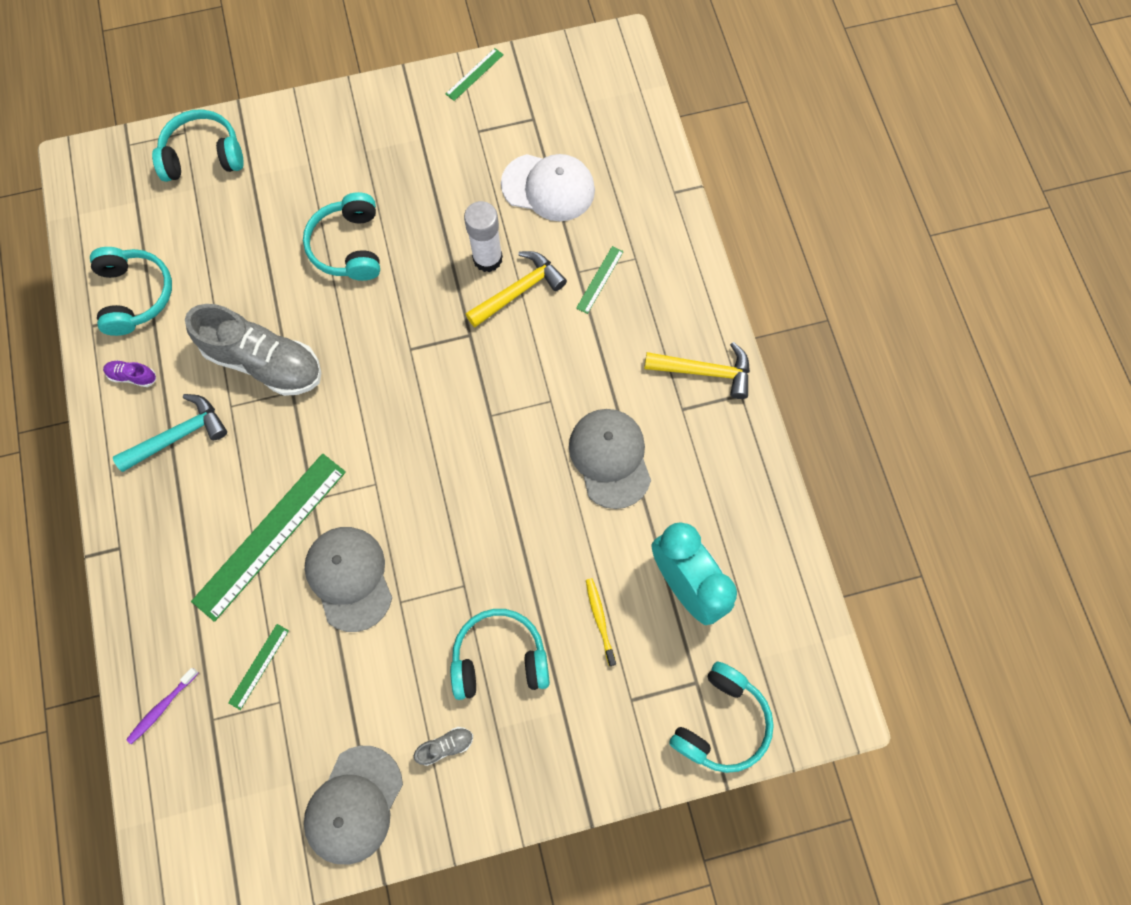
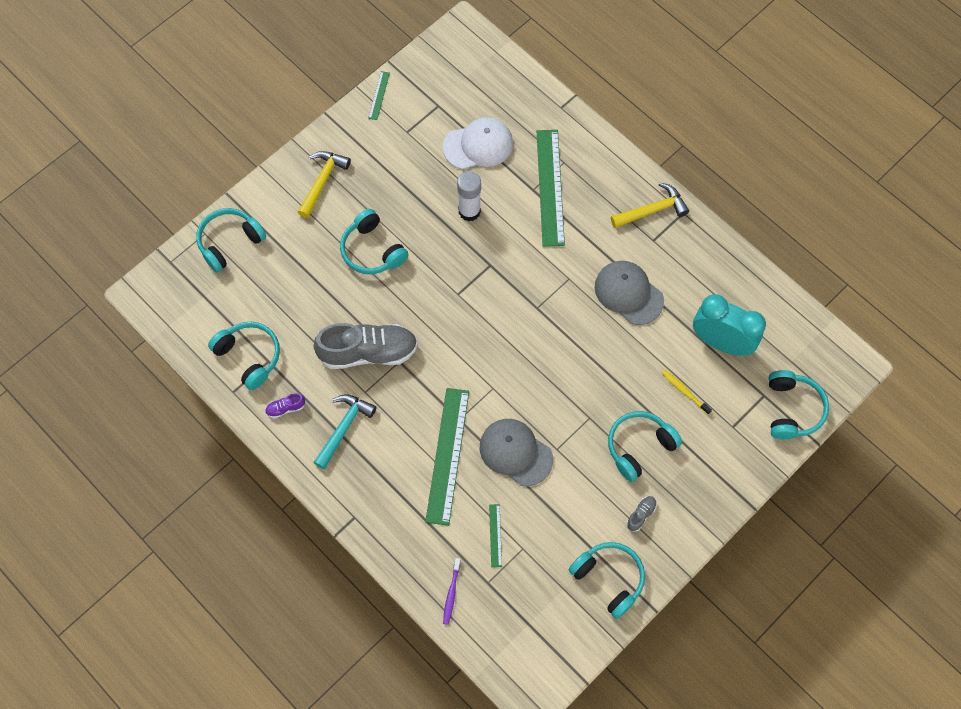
camera: 30 degrees left, 5 degrees down
grey cap [304,746,403,865] -> turquoise headphones [569,542,645,619]
yellow hammer [466,251,567,327] -> yellow hammer moved to [298,151,351,218]
green ruler [576,246,624,314] -> green ruler [537,130,565,247], size x2.27

